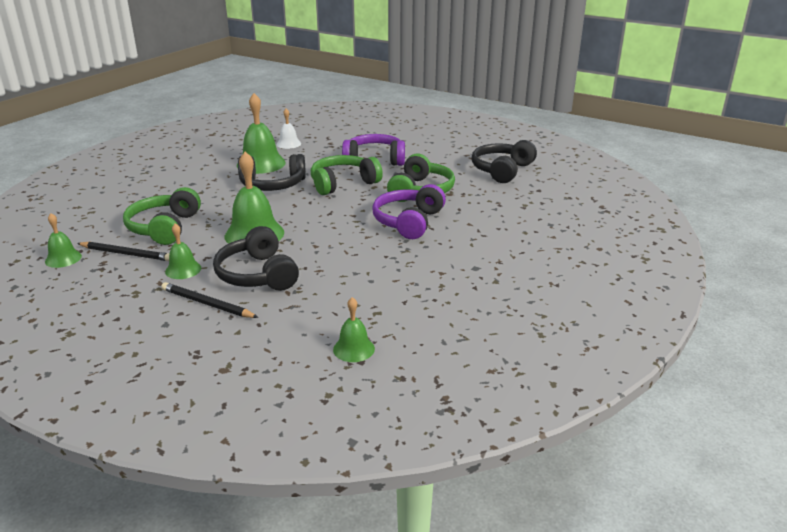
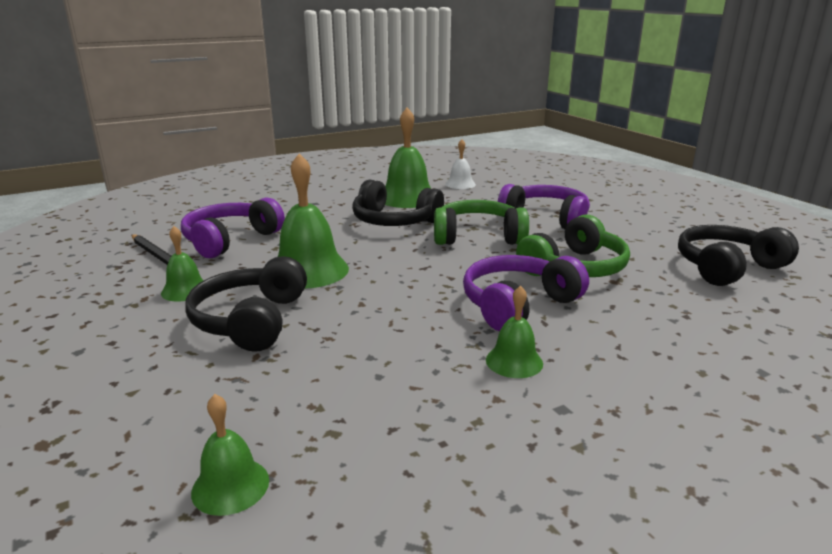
camera: 30 degrees right, 5 degrees down
green bell [45,213,82,268] -> green bell moved to [486,286,543,378]
green headphones [123,187,201,245] -> purple headphones [181,197,285,258]
black pencil [161,282,259,318] -> none

